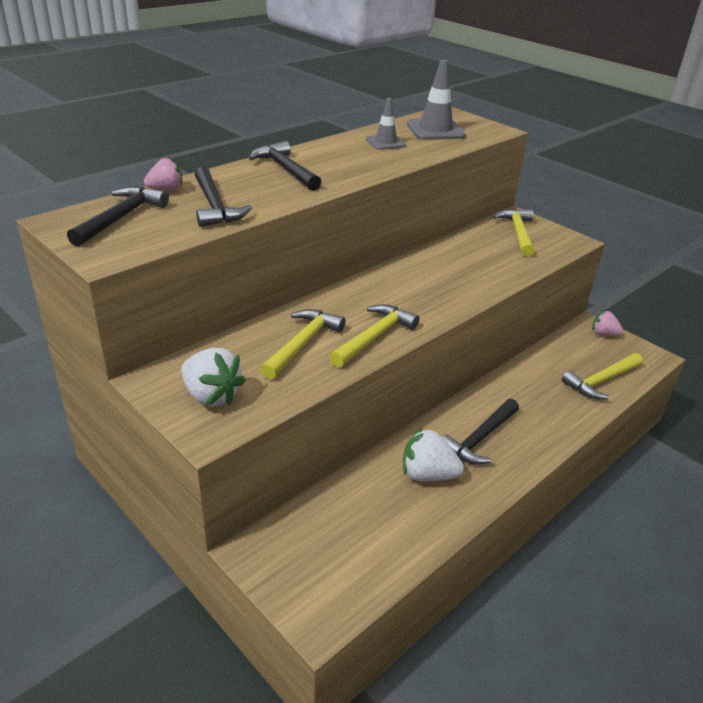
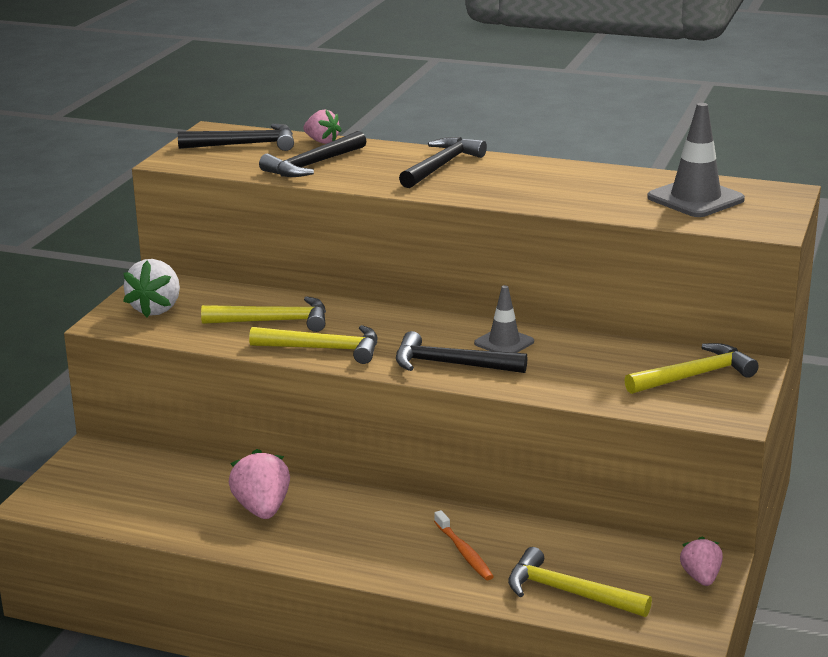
camera: 65 degrees right, 10 degrees down
grey traffic cone [366,98,406,150] -> grey traffic cone moved to [474,285,534,353]
white strawberry [403,427,464,481] -> pink strawberry [229,449,290,519]
black hammer [442,399,519,465] -> black hammer moved to [396,331,527,373]
none -> orange toothbrush [434,510,494,580]

